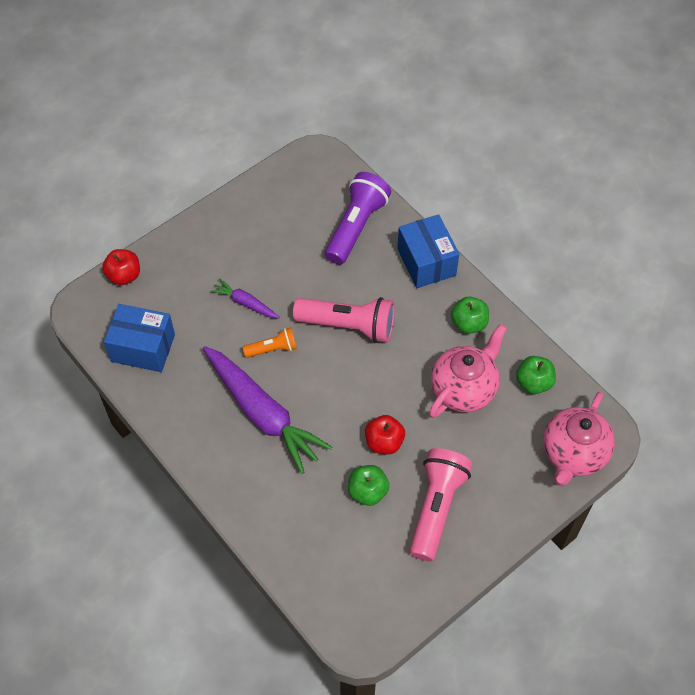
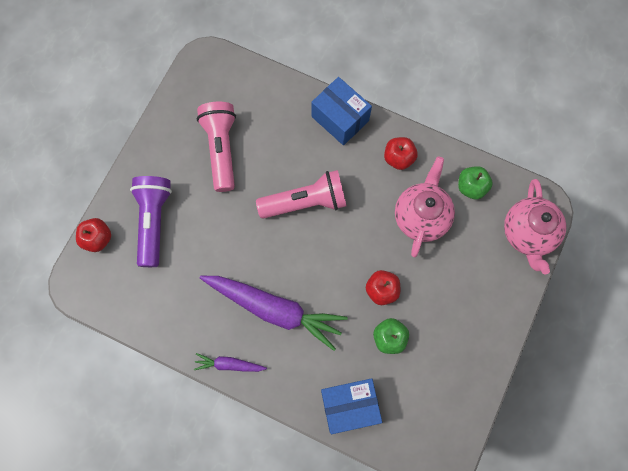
camera: 25 degrees left, 15 degrees up
blue box [104,304,175,372] -> blue box moved to [321,378,382,434]
purple carrot [210,279,280,318] -> purple carrot moved to [194,353,267,372]
orange flashlight [243,327,297,358] -> none
purple flashlight [325,172,391,265] -> purple flashlight moved to [130,176,172,267]
pink flashlight [410,448,472,561] -> pink flashlight moved to [197,102,236,192]
green apple [451,297,489,334] -> red apple [384,137,418,170]

